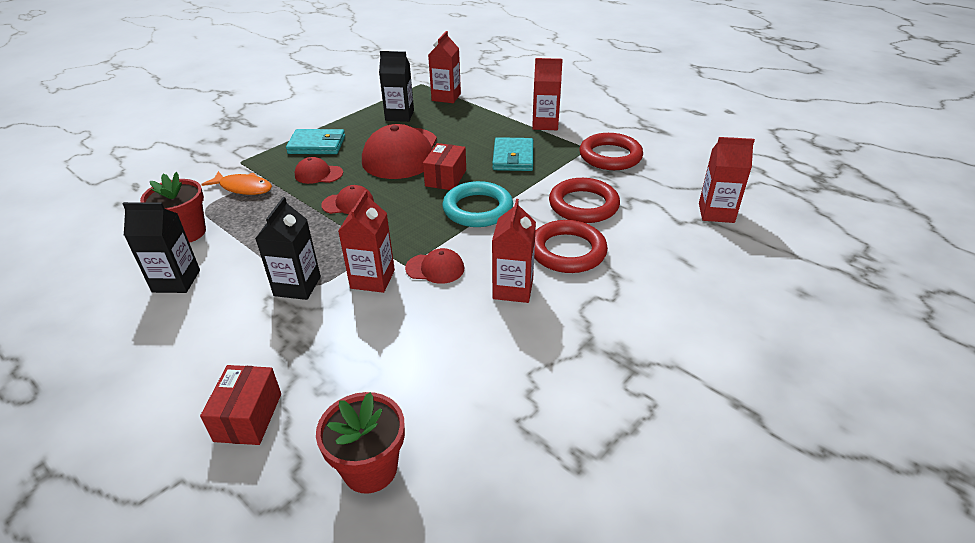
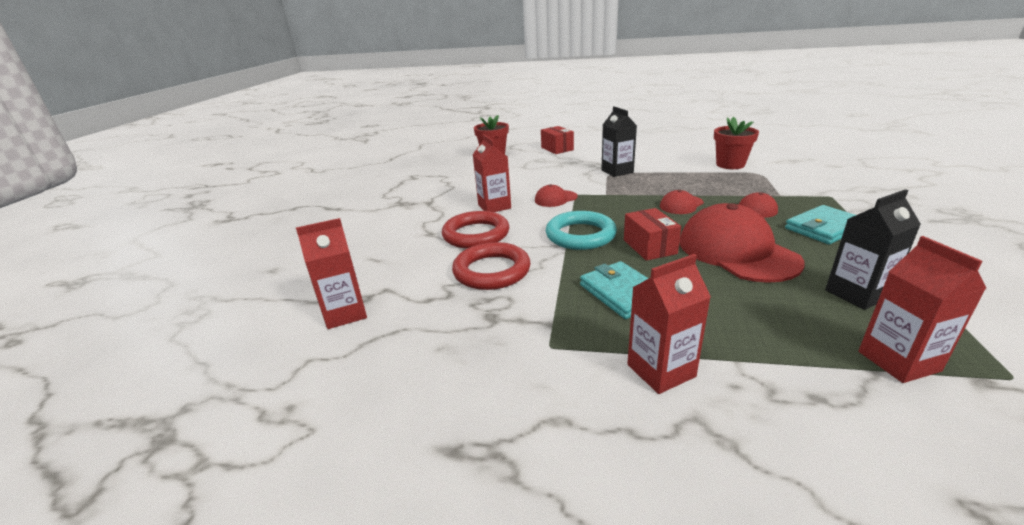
camera: 150 degrees right, 10 degrees down
black carton [122,202,200,293] -> none
orange fish [201,171,272,195] -> none
red carton [338,190,395,293] -> none
red ring [580,133,643,170] -> none

